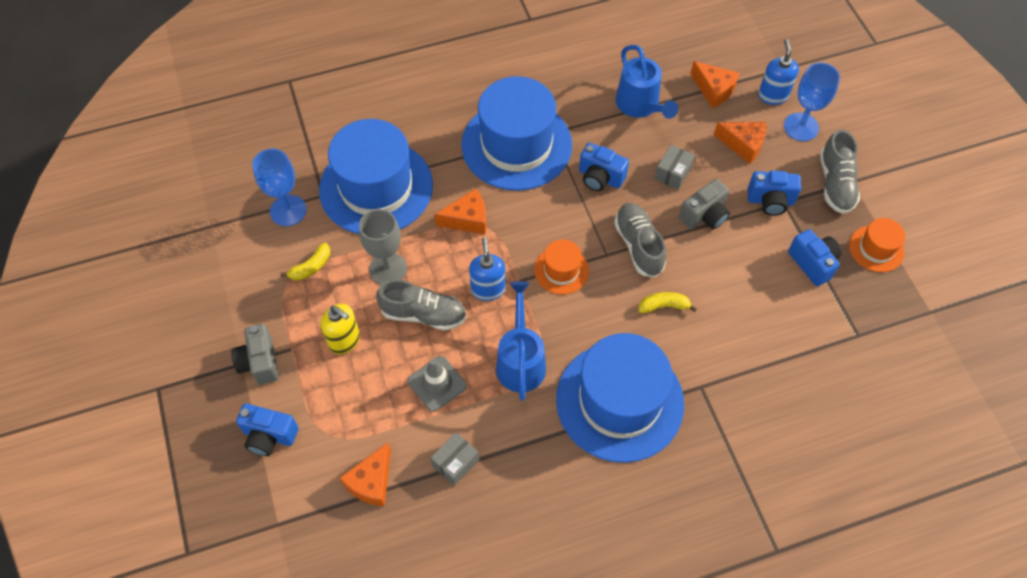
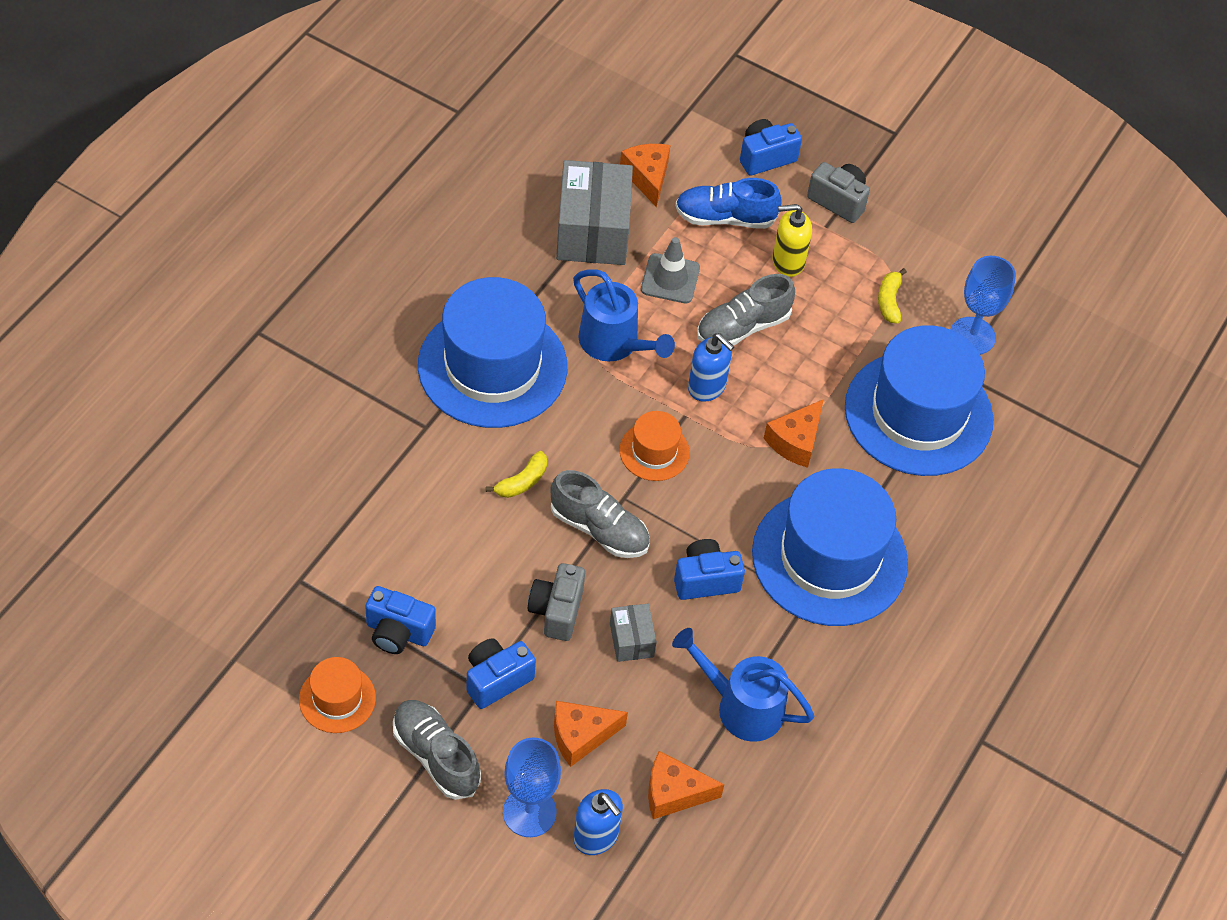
camera: 135 degrees right, 5 degrees down
grey goblet [359,209,407,285] -> none
grey box [430,432,479,486] -> grey box [556,160,633,265], size x2.06
none -> blue shoe [675,178,782,229]

